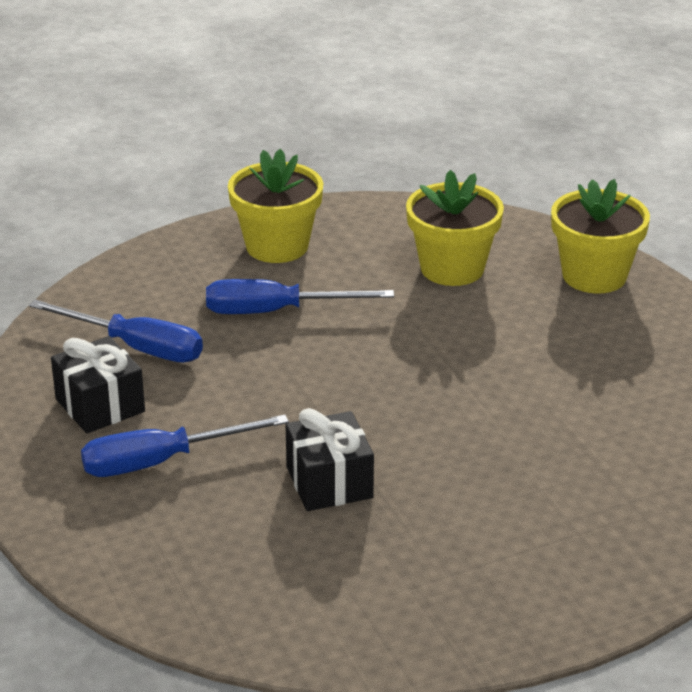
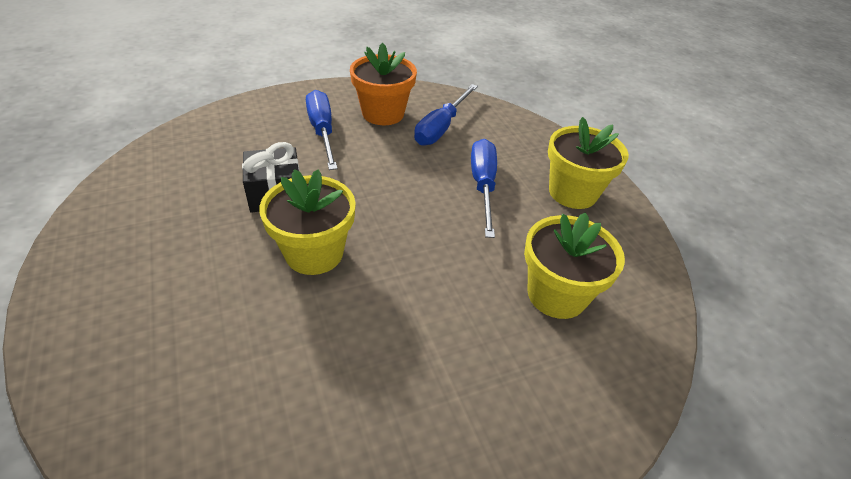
camera: 90 degrees right, 10 degrees up
black gift [51,336,145,434] -> orange flower pot [350,43,417,125]
yellow flower pot [551,179,650,294] -> yellow flower pot moved to [259,169,356,275]

